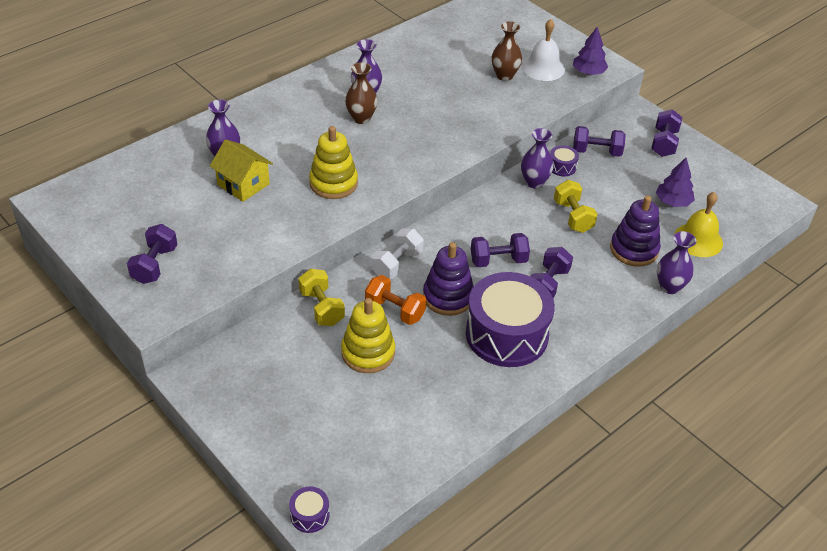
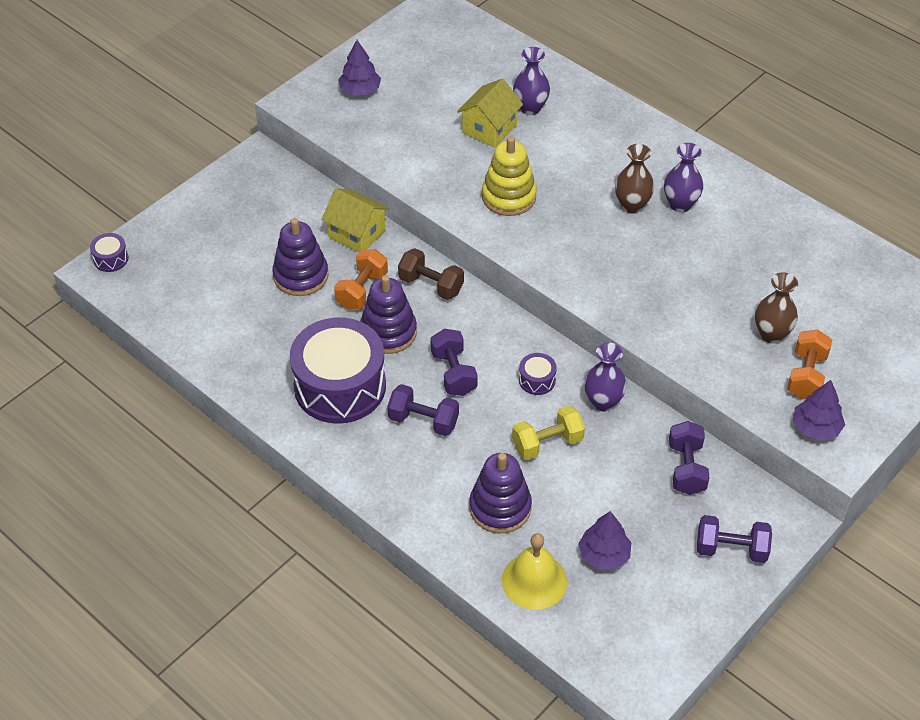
camera: 85 degrees right, 5 degrees up
purple dumbbell [127,224,177,284] -> purple tree [338,40,381,95]
yellow dumbbell [298,269,345,326] -> yellow house [321,188,389,253]
yellow stacking toy [341,298,395,373] -> purple stacking toy [272,218,329,296]
white dumbbell [371,228,424,279] -> brown dumbbell [398,248,464,300]
white bell [522,19,565,81] -> orange dumbbell [787,330,832,399]
purple drum [550,145,579,176] -> purple drum moved to [519,353,557,395]
purple vase [657,231,697,294] -> none

